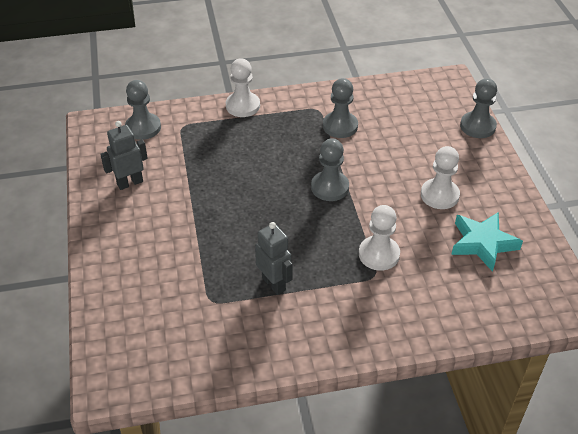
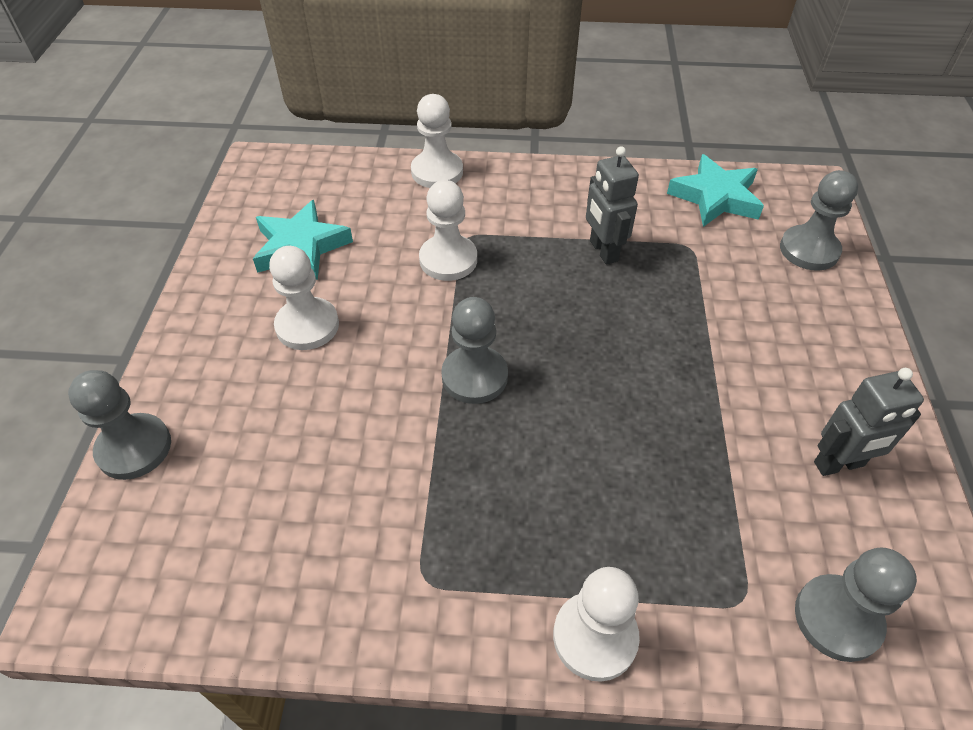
camera: 165 degrees left, 5 degrees up
grey pawn [323,78,358,138] -> grey pawn moved to [780,170,858,271]
none -> white pawn [411,94,463,188]
none -> turquoise star [667,154,764,227]

